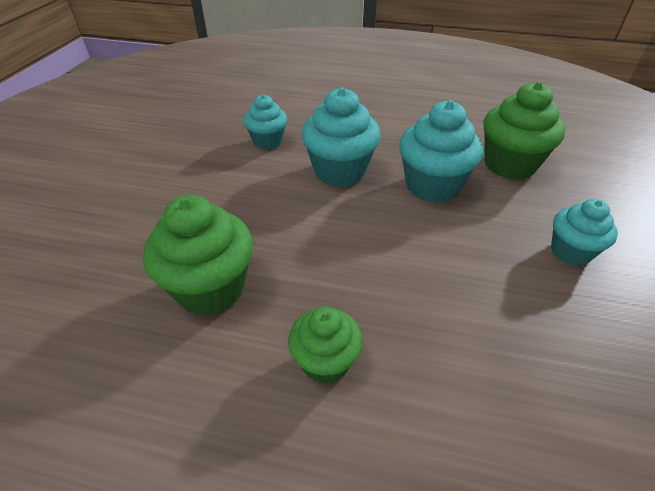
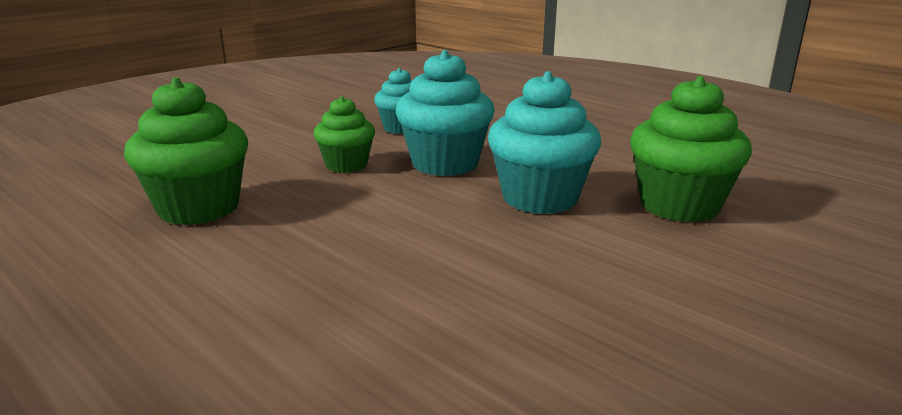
camera: 30 degrees right, 20 degrees down
green cupcake [288,307,363,384] -> green cupcake moved to [314,96,375,173]
turquoise cupcake [551,199,618,266] -> none

